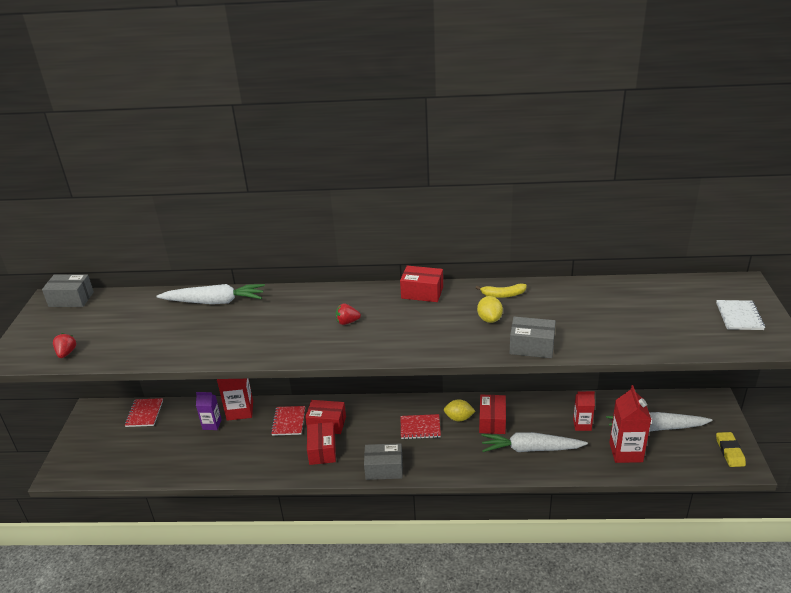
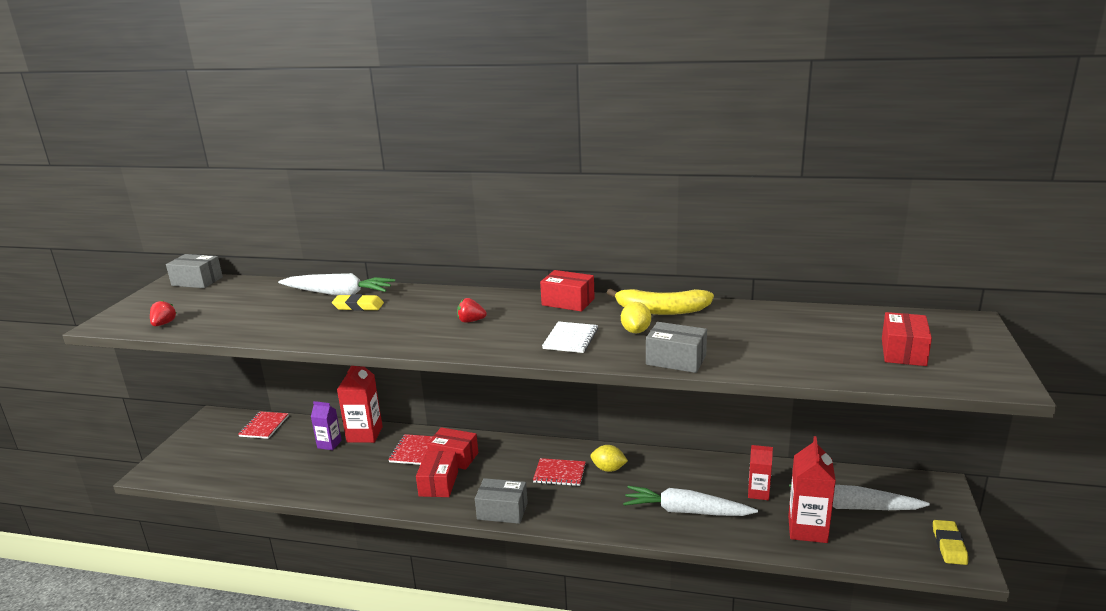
camera: 10 degrees right, 10 degrees down
yellow banana [476,283,527,298] -> yellow banana [607,289,714,315], size x1.74
red box [479,395,506,434] -> red box moved to [882,312,932,366]
white notebook [716,300,765,330] -> white notebook moved to [542,321,598,353]
none -> yellow eraser [332,294,384,311]

